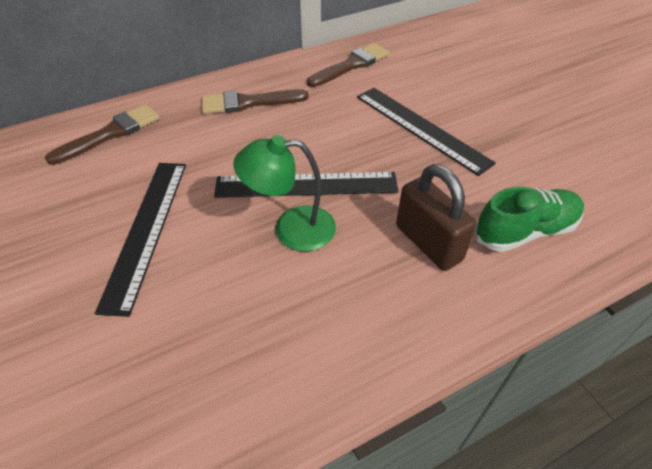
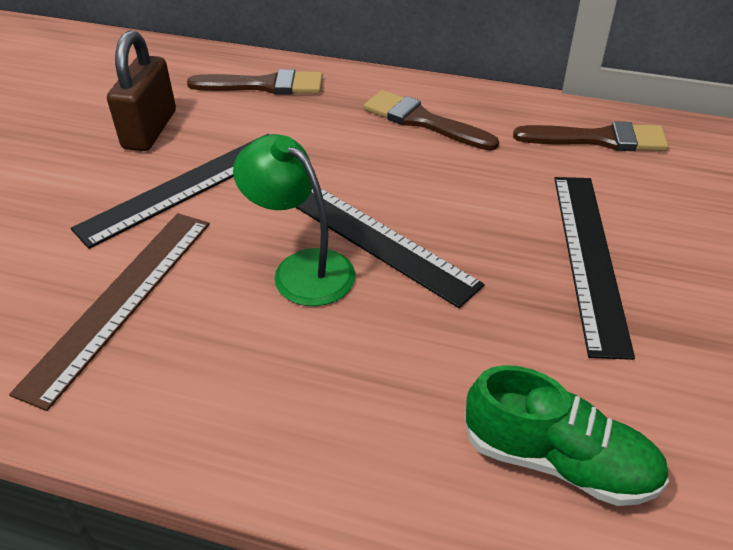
camera: 45 degrees right, 5 degrees down
brown padlock [396,164,476,271] -> brown padlock moved to [107,30,176,151]
none -> brown ruler [9,213,210,411]

